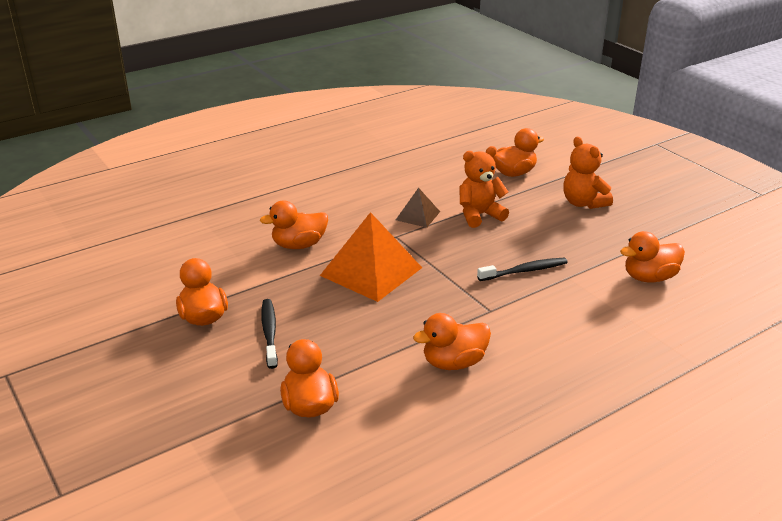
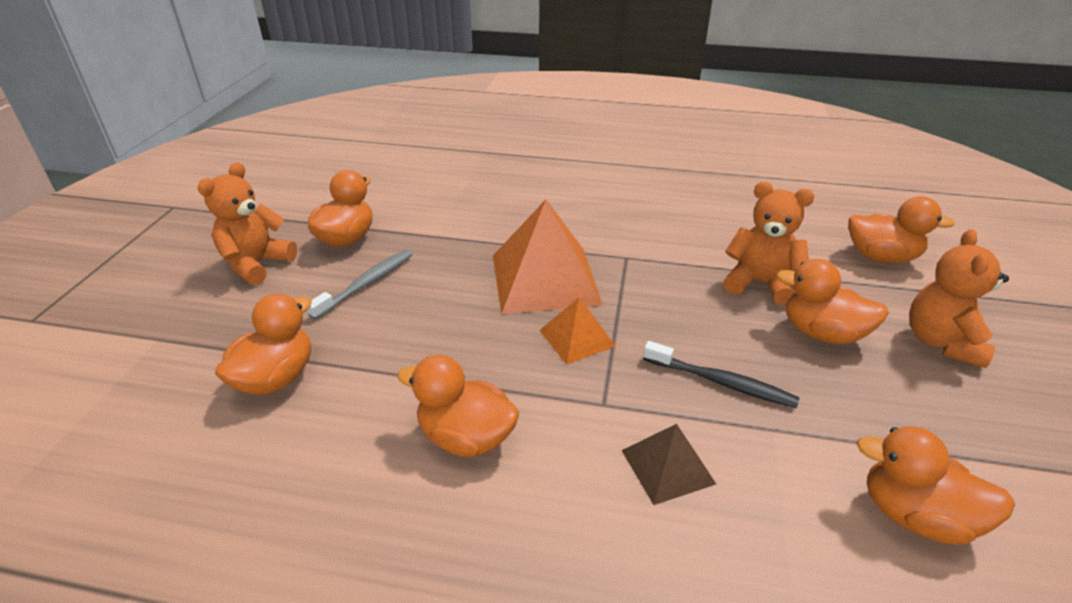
camera: 45 degrees right, 5 degrees up
orange duck [260,200,328,249] -> orange duck moved to [776,259,889,344]
black toothbrush [261,299,278,369] -> grey toothbrush [307,250,413,320]
brown pyramid [396,188,440,228] -> brown pyramid moved to [621,424,716,505]
none -> orange teddy bear [198,162,297,285]
none -> orange pyramid [539,297,616,365]

